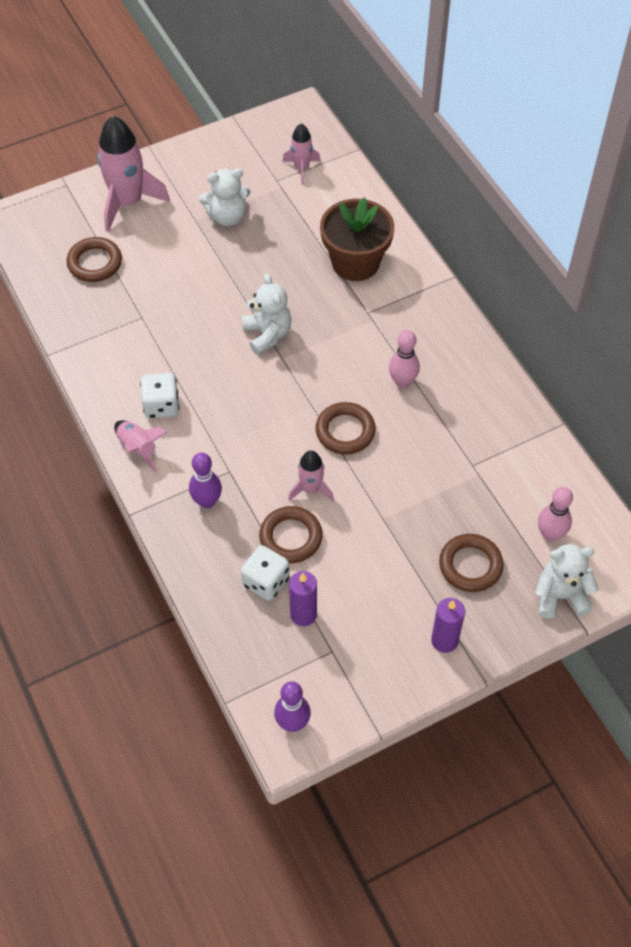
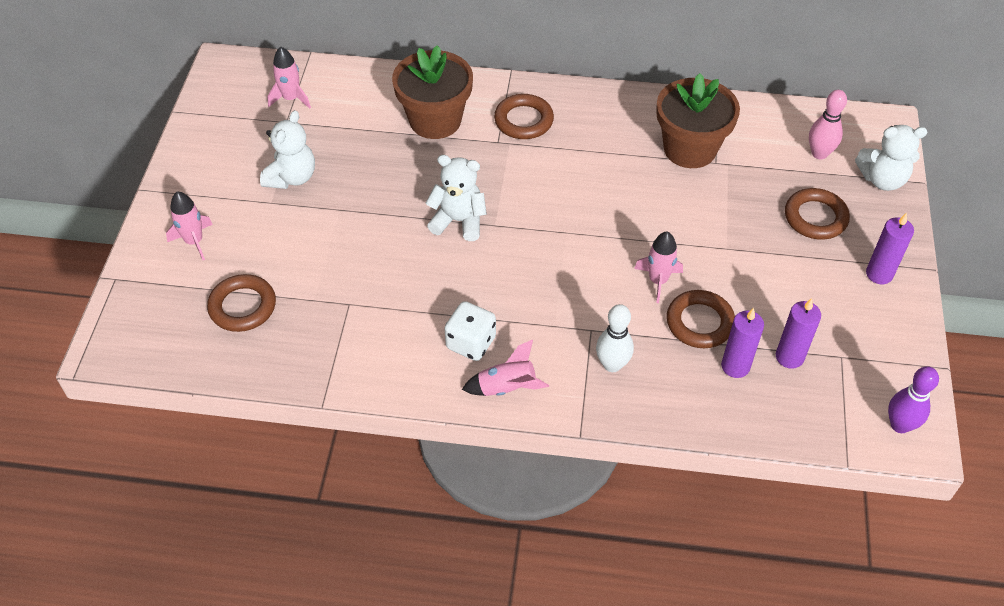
camera: 55 degrees left, 5 degrees down
pink rocket [97,116,170,232] -> pink rocket [166,191,213,260], size x0.53
purple bowling pin [189,453,222,508] -> white bowling pin [596,304,634,372]
white dice [241,545,290,601] -> purple candle [721,308,764,378]
brown ring [316,402,376,454] -> brown ring moved to [494,94,554,139]
pink bowling pin [389,330,420,388] -> none
white teddy bear [535,544,599,619] -> white teddy bear turned 120 degrees counterclockwise [855,125,927,191]
none -> brown flower pot [656,73,740,168]

